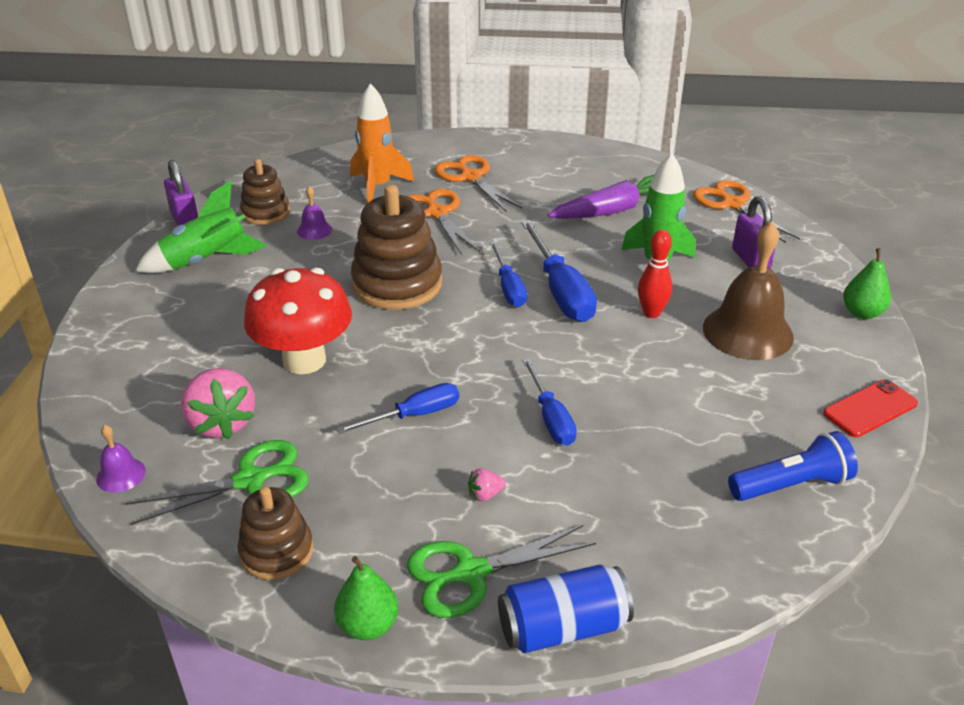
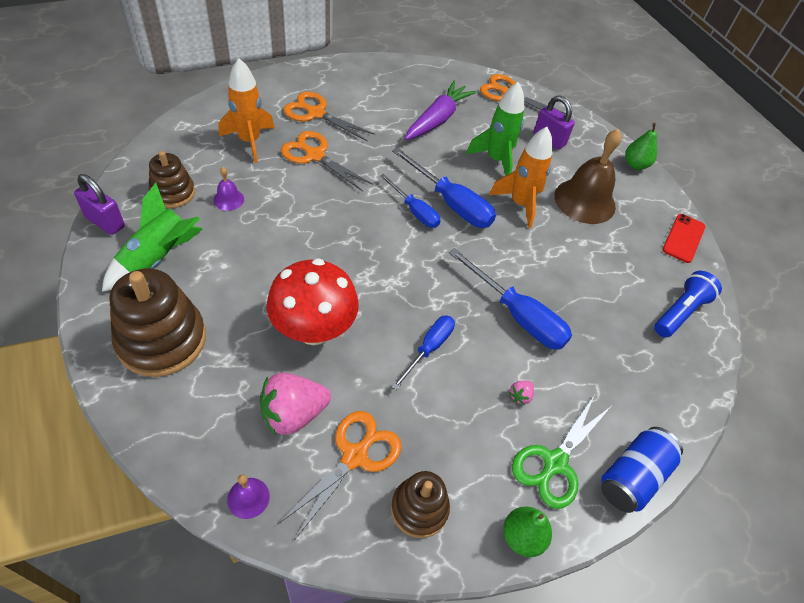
camera: 35 degrees left, 15 degrees up
green scissors [125,440,309,525] -> orange scissors [277,411,401,540]
pink strawberry [181,368,255,440] -> pink strawberry turned 120 degrees clockwise [260,373,331,436]
brown stacking toy [351,185,442,310] -> brown stacking toy moved to [109,269,206,377]
blue screwdriver [522,358,577,446] -> blue screwdriver [449,248,572,350], size x1.59
red bowling pin [638,230,672,318] -> orange rocket [489,127,553,228]

